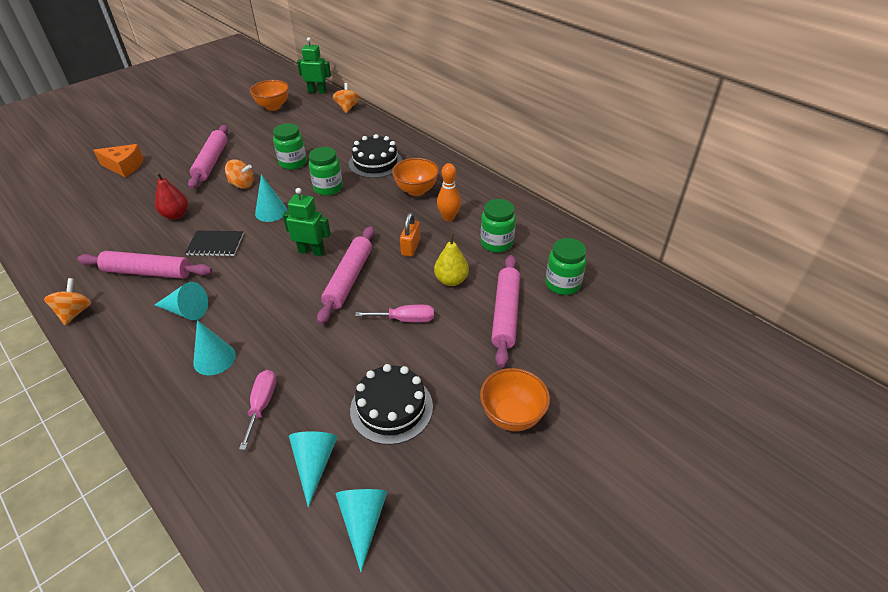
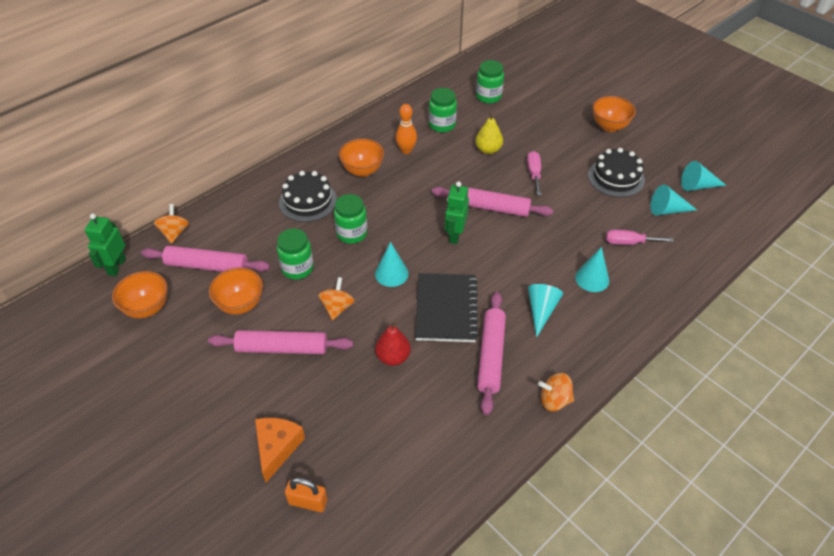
camera: 90 degrees left, 5 degrees up
black notebook [185,231,244,256] -> black notebook [415,273,479,342], size x1.63
orange spinning top [333,83,360,113] -> orange spinning top turned 90 degrees clockwise [154,204,189,244]
orange padlock [400,212,420,257] -> orange padlock moved to [285,478,327,512]
pink rolling pin [491,255,520,368] -> pink rolling pin moved to [141,246,270,272]
none -> orange bowl [209,268,263,315]

